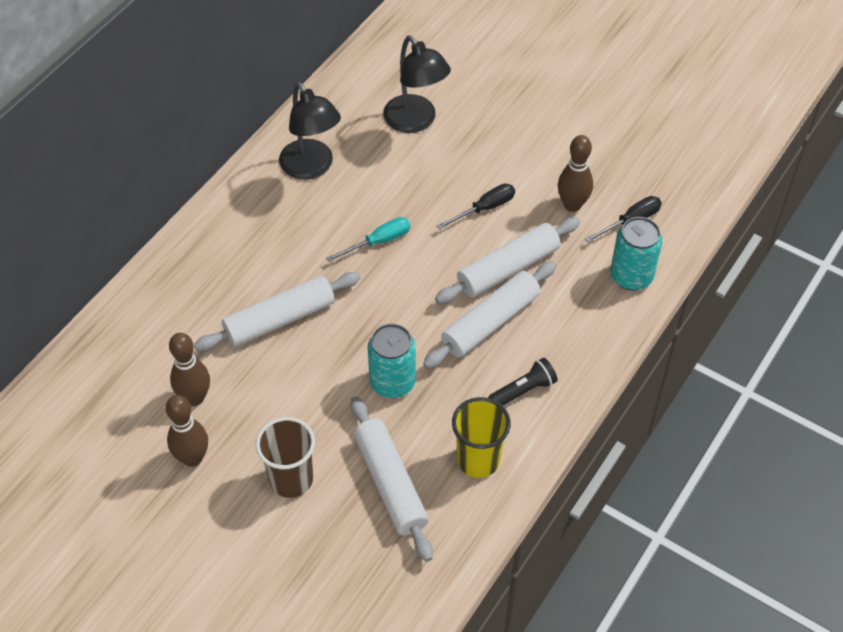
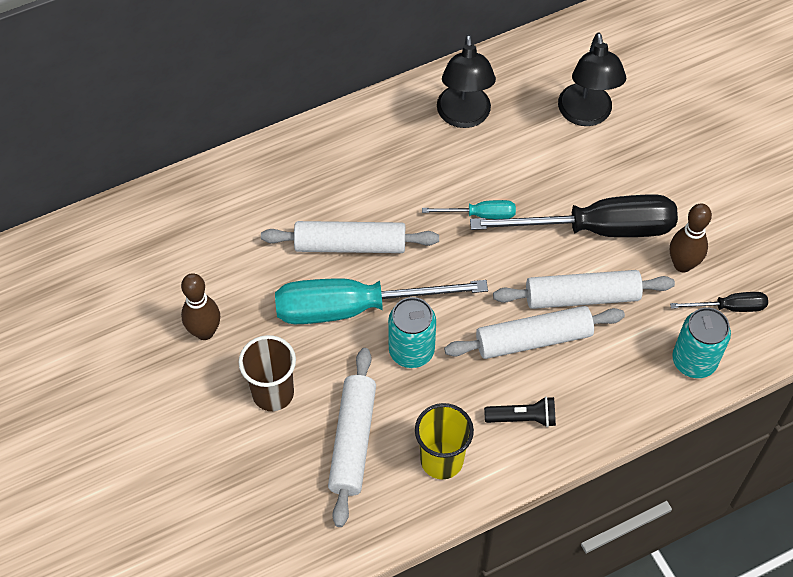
camera: 30 degrees right, 5 degrees up
brown bowling pin [169,333,210,406] -> none
black screwdriver [437,183,515,230] -> black screwdriver [470,195,678,237], size x2.18
none -> turquoise screwdriver [275,279,488,324]

